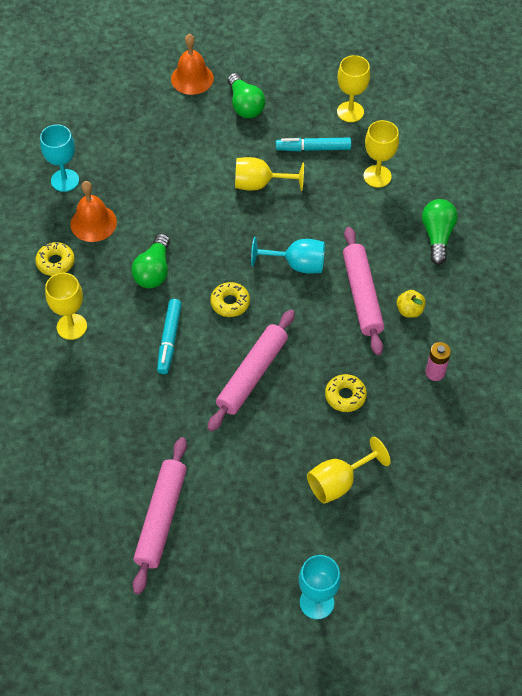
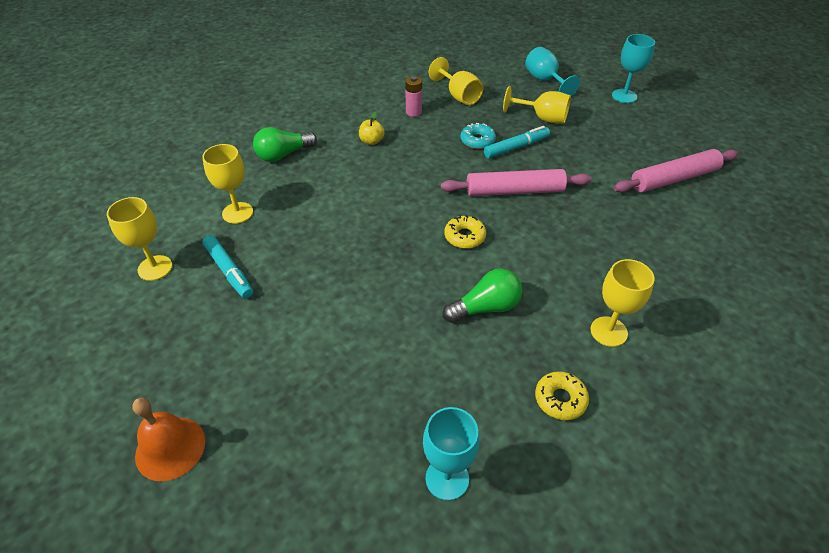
camera: 125 degrees left, 10 degrees down
orange bell [70,181,117,242] -> none
turquoise marker [157,299,182,374] -> turquoise marker moved to [484,126,550,158]
green light bulb [227,73,265,118] -> none
yellow goblet [235,157,304,191] -> yellow goblet moved to [429,57,484,105]
turquoise goblet [251,237,325,274] -> turquoise goblet moved to [525,47,580,96]
yellow donut [325,374,367,412] -> turquoise donut [460,123,496,149]
pink rolling pin [343,227,384,356] -> none

